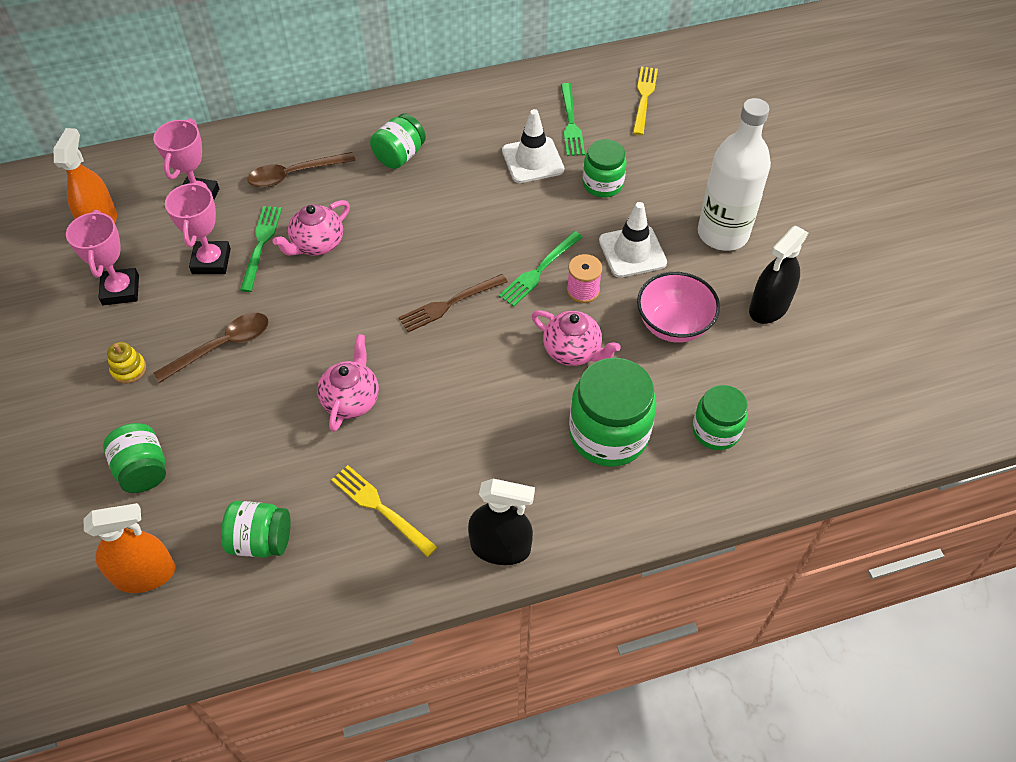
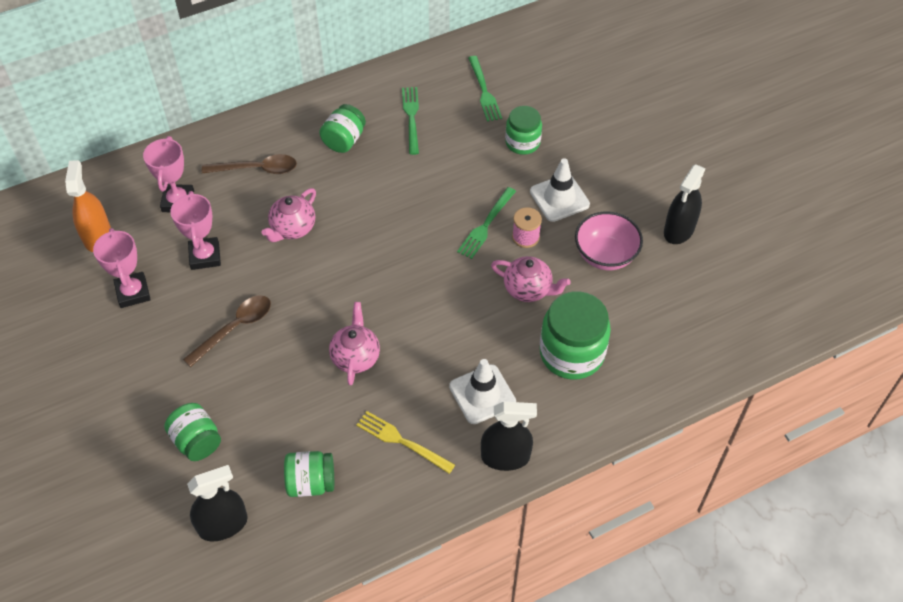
camera: 10 degrees left, 0 degrees up
orange spray bottle [84,503,176,593] -> black spray bottle [187,465,248,541]
yellow stacking toy [107,342,146,384] -> none
green fork [240,206,282,292] -> green fork moved to [402,87,419,155]
brown spoon [248,152,356,188] -> brown spoon turned 150 degrees counterclockwise [202,154,297,174]
brown fork [399,274,508,332] -> none
white traffic cone [502,109,564,183] -> white traffic cone moved to [449,359,516,424]
yellow fork [633,67,658,135] -> none
green jar [692,385,748,450] -> none
white bottle [698,98,771,251] -> none

